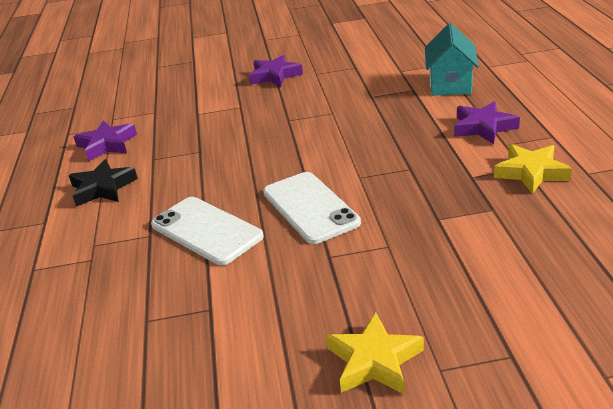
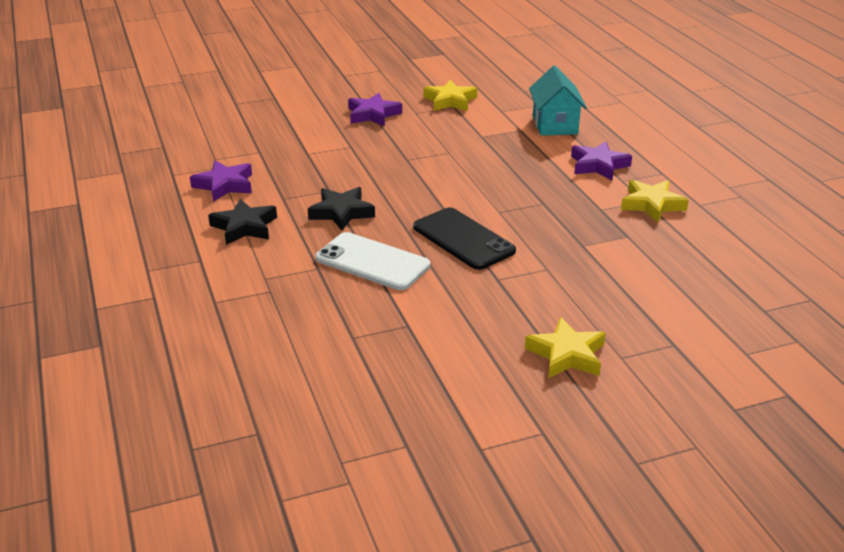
camera: 15 degrees left, 0 degrees up
white phone [263,172,361,244] -> black phone [413,207,516,270]
none -> black star [308,187,375,231]
none -> yellow star [423,80,477,111]

